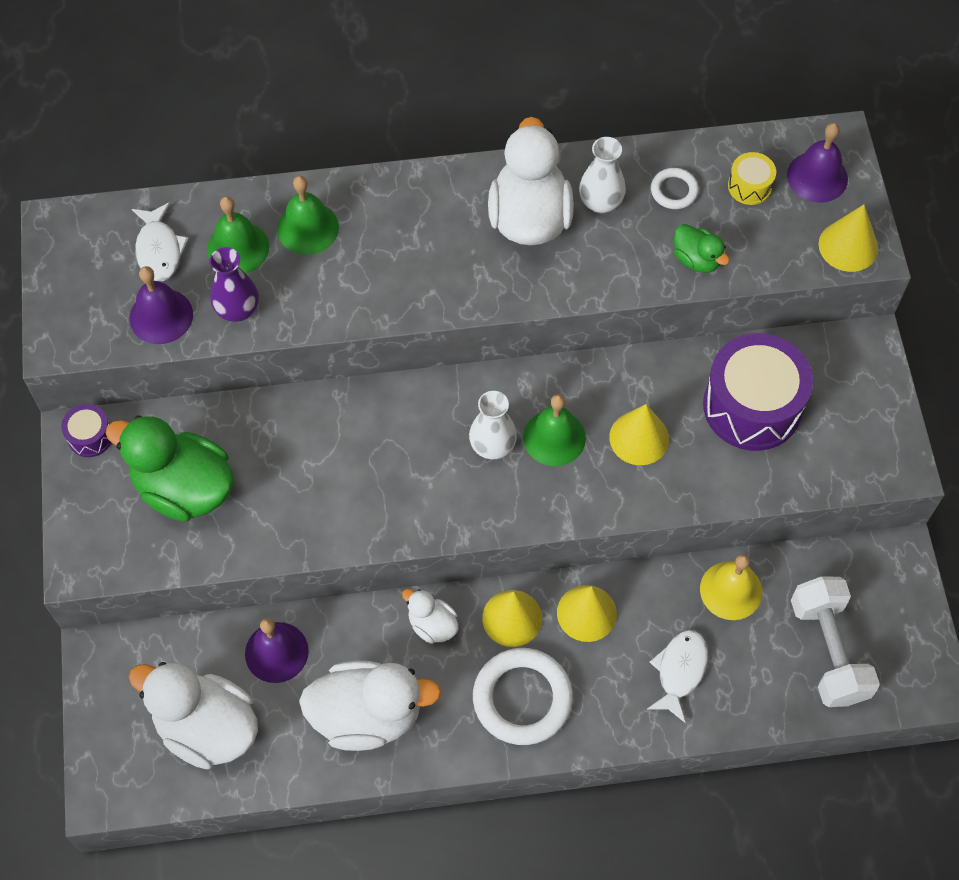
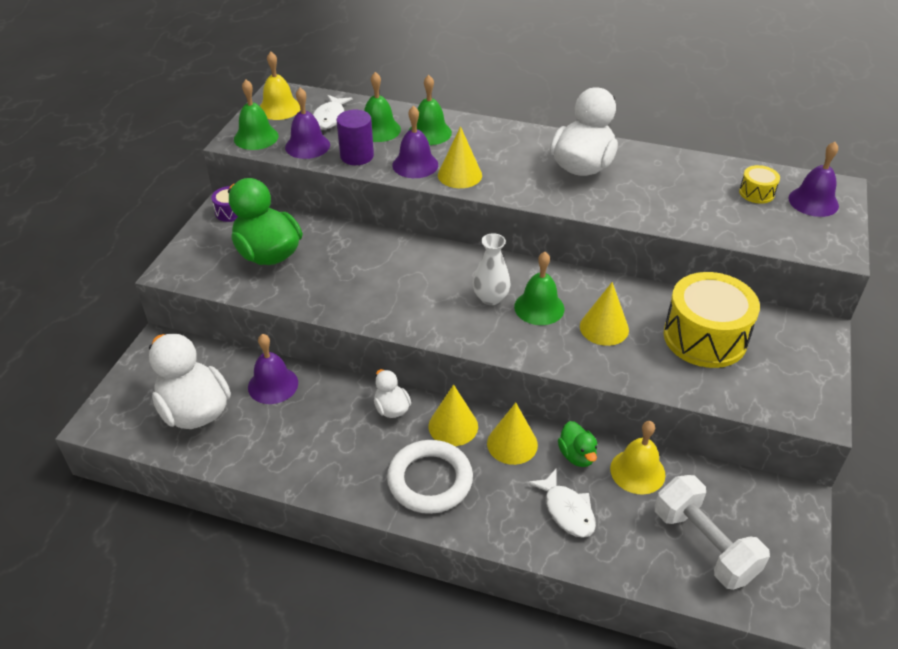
camera: 25 degrees right, 20 degrees down
purple vase [209,247,259,322] -> purple cylinder [337,110,374,165]
white duck [299,661,441,751] -> none
white vase [579,137,626,213] -> none
white fish [647,630,708,723] -> white fish turned 105 degrees clockwise [527,469,596,538]
white ring [651,168,699,209] -> none
green duck [674,224,730,273] -> green duck moved to [558,421,597,467]
purple drum [703,333,813,451] -> yellow drum [663,272,760,368]
white dumbbell [791,576,880,707] -> white dumbbell turned 45 degrees counterclockwise [655,475,770,590]
yellow cone [819,205,878,272] -> yellow cone moved to [438,126,482,188]
none -> green bell [234,80,279,150]
none -> yellow bell [260,52,300,120]
none -> purple bell [392,106,438,178]

